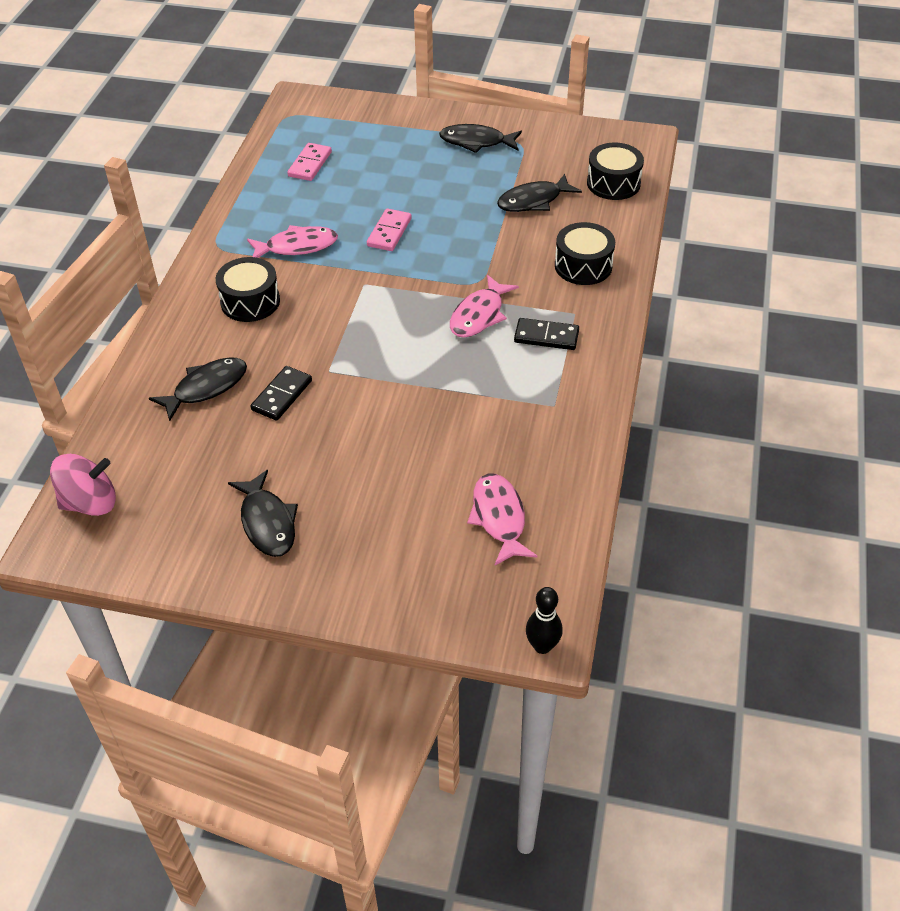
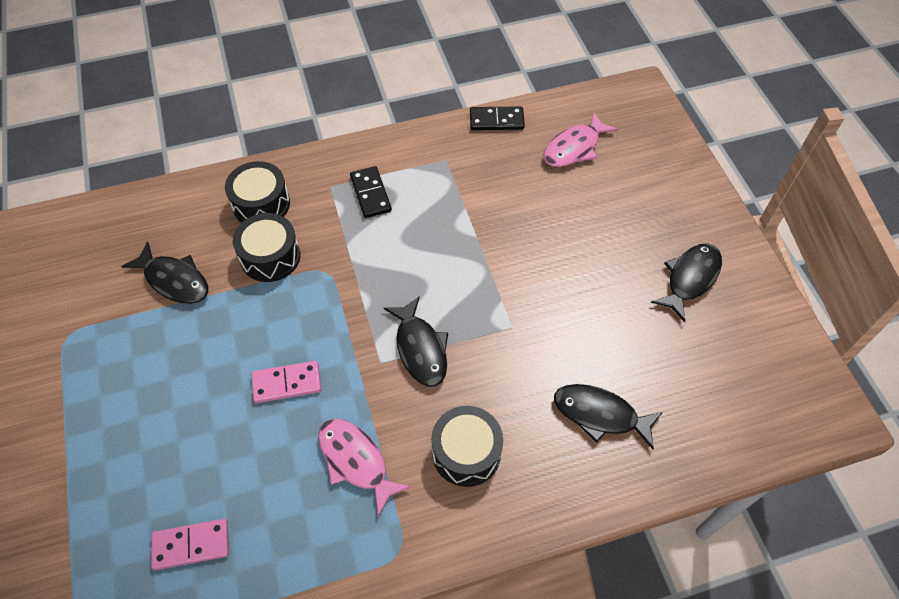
camera: 120 degrees left, 10 degrees up
pink spinning top [50,454,116,516] -> none
black domino [250,366,312,421] -> black domino moved to [470,106,525,130]
black fish [439,124,522,153] -> black fish moved to [384,296,448,387]
pink fish [450,275,519,338] -> none
black bowling pin [526,587,563,654] -> none
black drum [587,143,644,200] -> black drum moved to [233,213,301,282]

